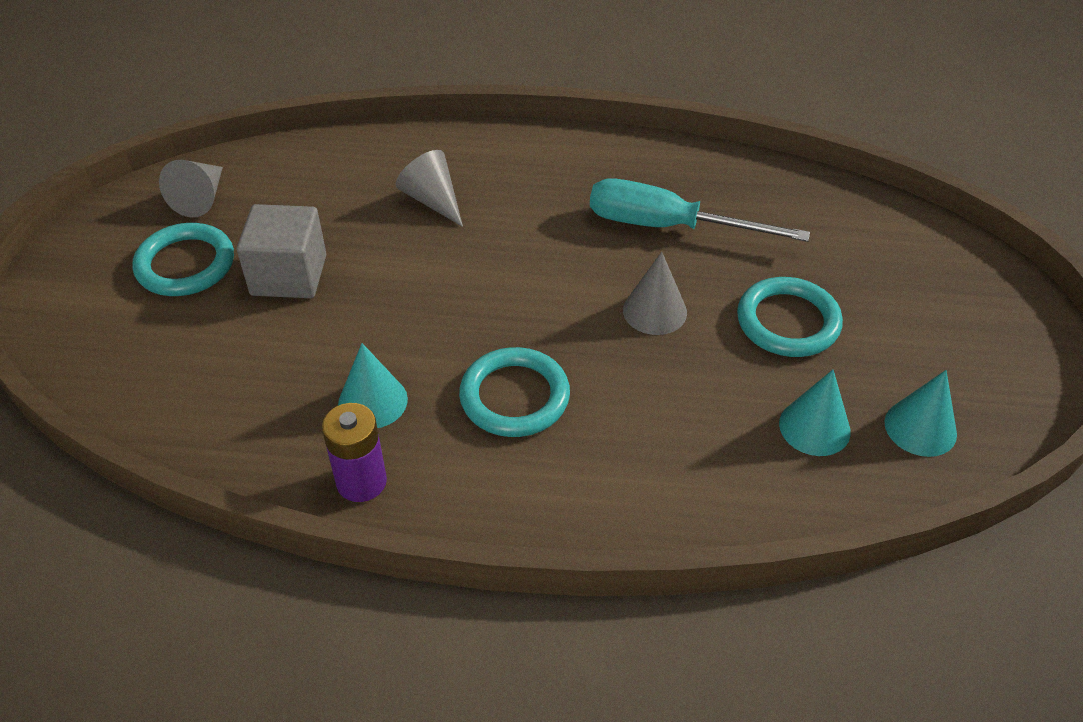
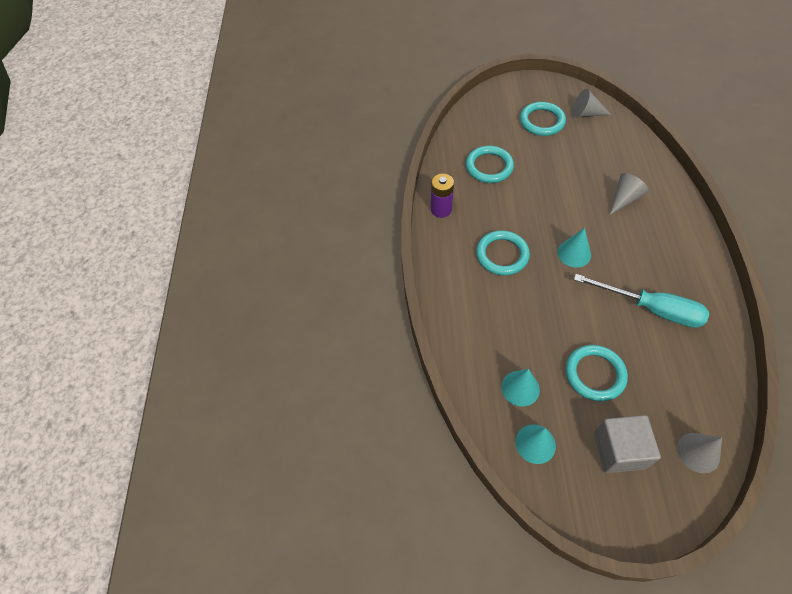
camera: 85 degrees right, 10 degrees up
grey cube [237,204,326,298] -> grey cube moved to [594,415,661,473]
turquoise cone [338,343,408,428] -> turquoise cone moved to [557,228,591,268]
turquoise screwdriver [590,178,810,242] -> turquoise screwdriver turned 105 degrees clockwise [574,274,709,328]
grey cone [623,252,687,335] -> grey cone moved to [677,433,722,473]
none -> turquoise ring [466,146,514,183]

